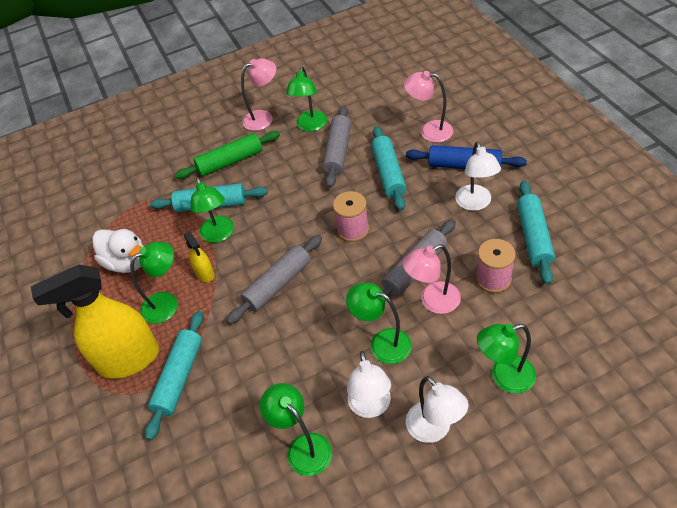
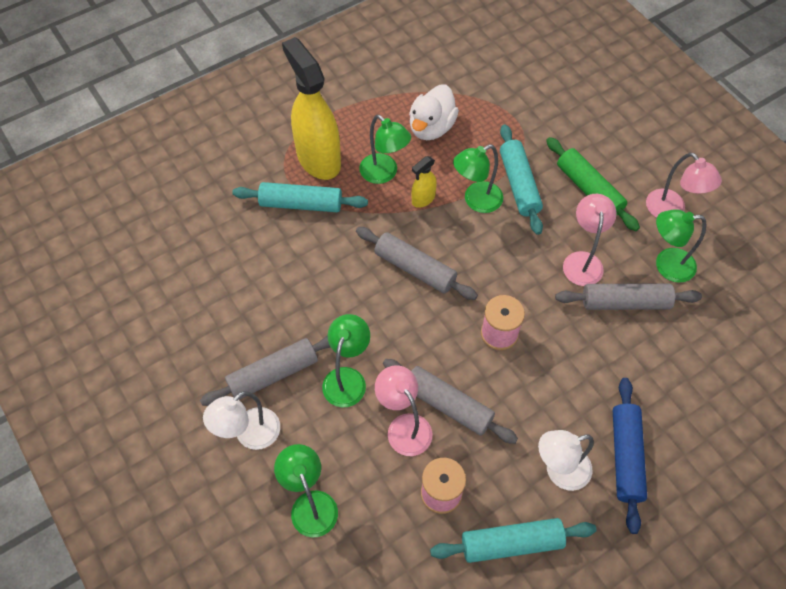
camera: 75 degrees right, 10 degrees up
green lamp [260,383,332,476] -> none
white lamp [347,351,391,418] -> grey rolling pin [200,335,330,406]
turquoise rolling pin [371,126,406,211] -> none
pink lamp [404,71,453,143] -> pink lamp moved to [563,194,617,286]

